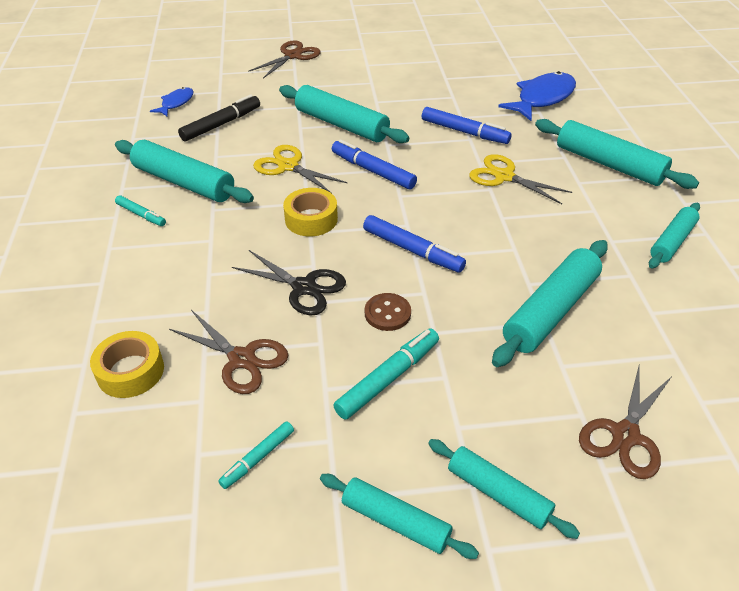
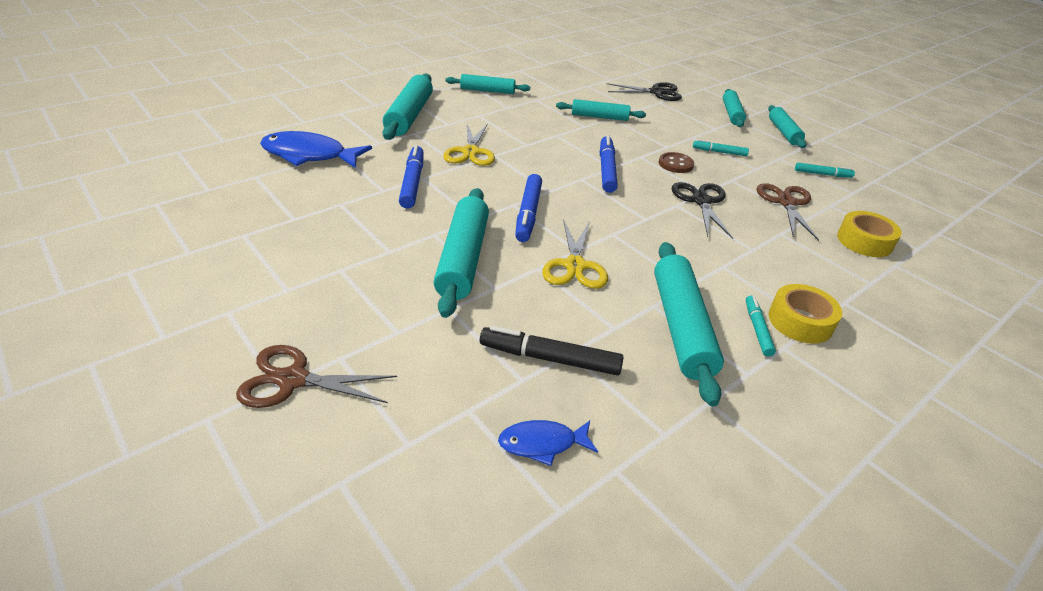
camera: 125 degrees left, 5 degrees down
yellow tape [283,188,338,236] -> yellow tape moved to [769,284,842,344]
turquoise marker [333,328,439,420] -> turquoise marker [693,139,749,156], size x0.61
turquoise rolling pin [492,240,608,367] -> turquoise rolling pin [556,99,646,121], size x0.62
brown scissors [579,363,671,479] -> black scissors [606,82,682,101]

